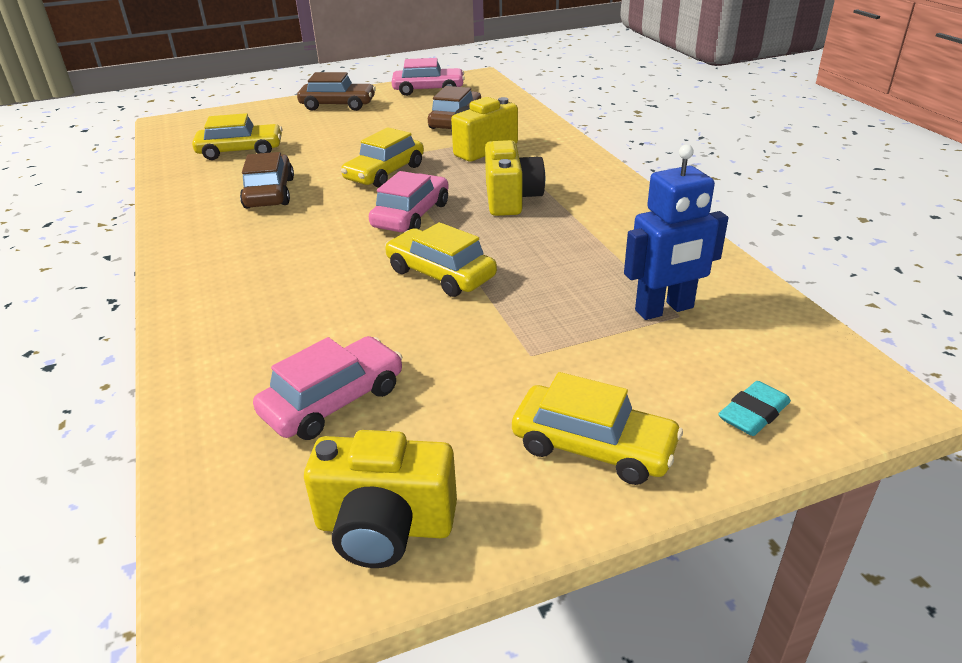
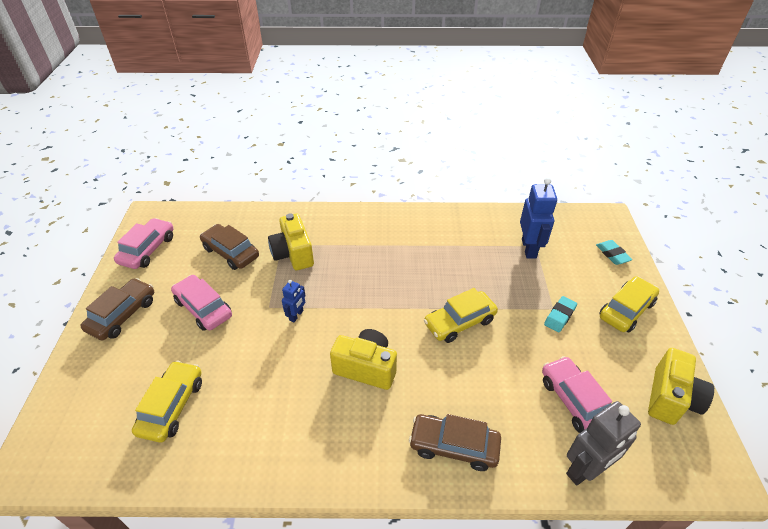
camera: 70 degrees left, 10 degrees up
brown car [240,152,294,209] -> brown car moved to [409,414,501,471]
yellow car [341,127,424,188] -> blue robot [282,280,305,322]
pink car [369,171,449,232] -> pink car moved to [171,275,232,331]
yellow camera [485,140,545,216] -> yellow camera moved to [330,329,397,390]
none -> turquoise eraser [544,296,577,332]
none -> grey robot [566,401,641,486]

